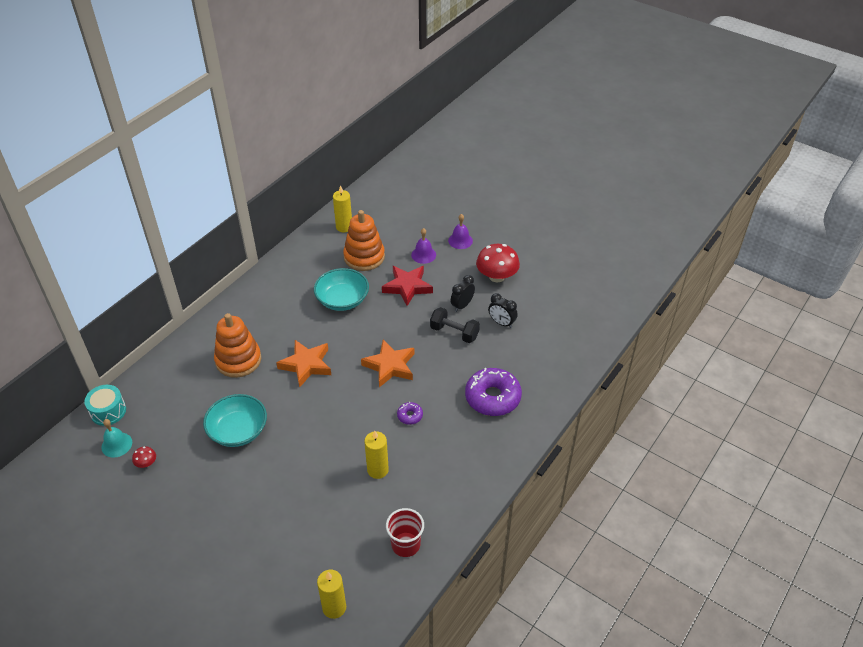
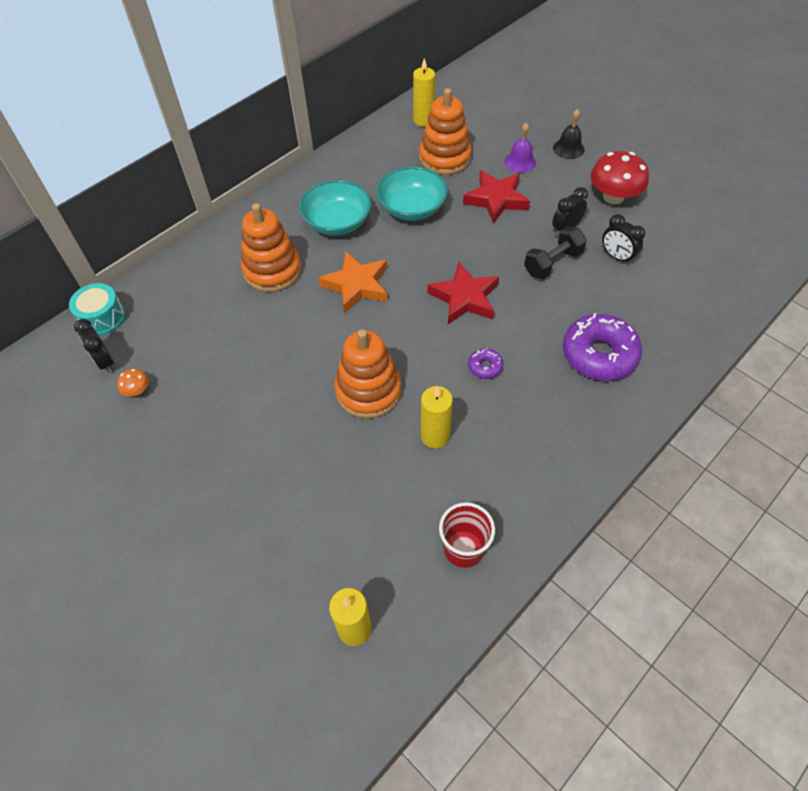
camera: 10 degrees right, 10 degrees up
turquoise bell [101,419,132,458] -> black clock [74,319,114,373]
red mushroom [132,446,156,468] -> orange mushroom [117,369,149,397]
turquoise bowl [203,394,267,447] -> turquoise bowl moved to [299,180,371,236]
orange star [361,339,414,387] -> red star [427,262,499,324]
black dumbbell [430,307,480,343] -> black dumbbell turned 75 degrees counterclockwise [524,226,587,279]
purple bell [448,214,473,249] -> black bell [553,109,585,159]
none -> orange stacking toy [335,329,401,419]

